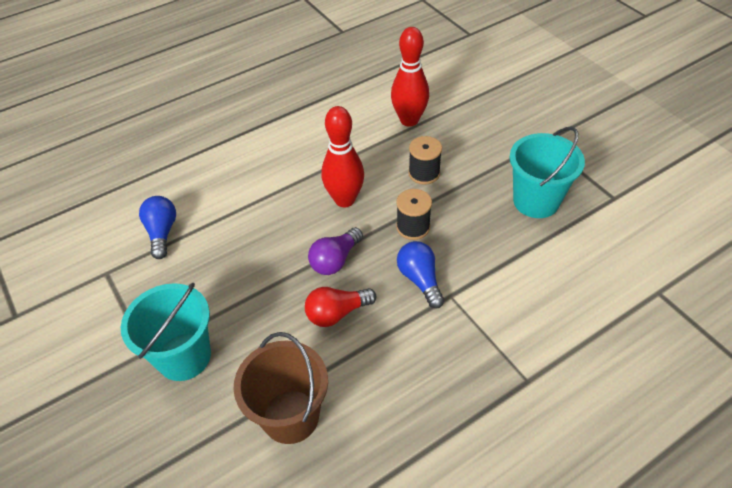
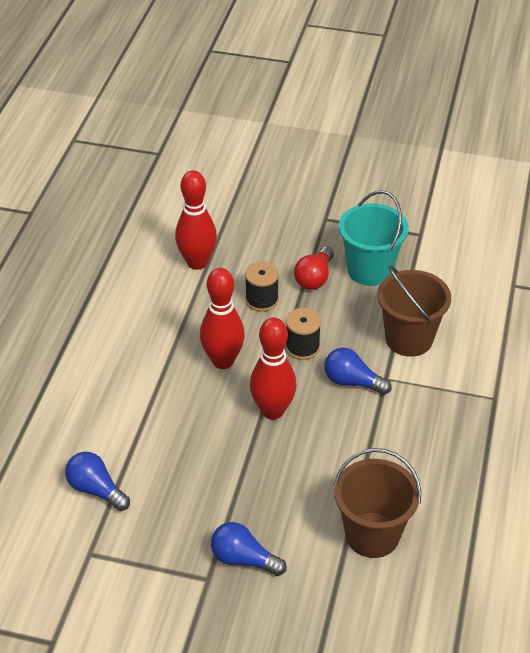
camera: 45 degrees left, 5 degrees down
turquoise bucket [121,283,211,381] -> blue light bulb [211,522,287,576]
red light bulb [305,287,376,327] -> red light bulb moved to [294,247,334,290]
purple light bulb [308,227,363,275] -> red bowling pin [250,317,297,420]
none -> brown bucket [377,266,451,357]

